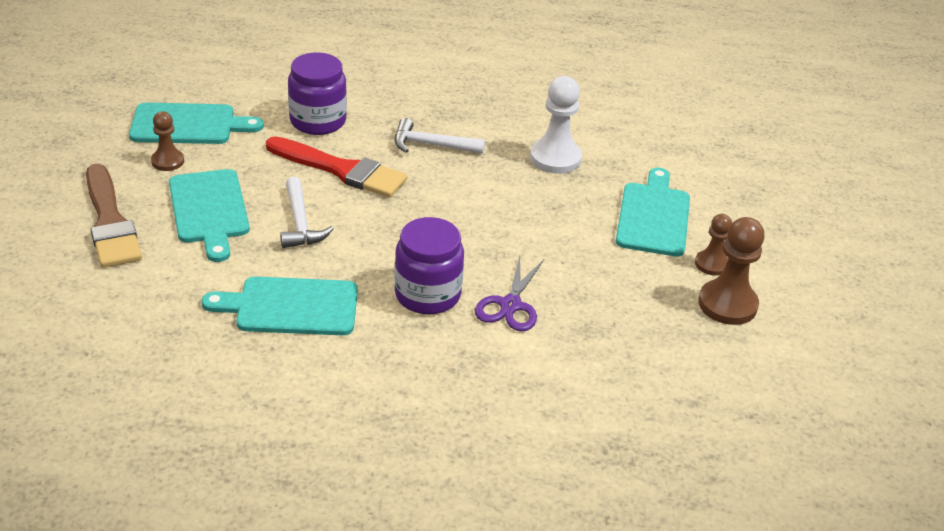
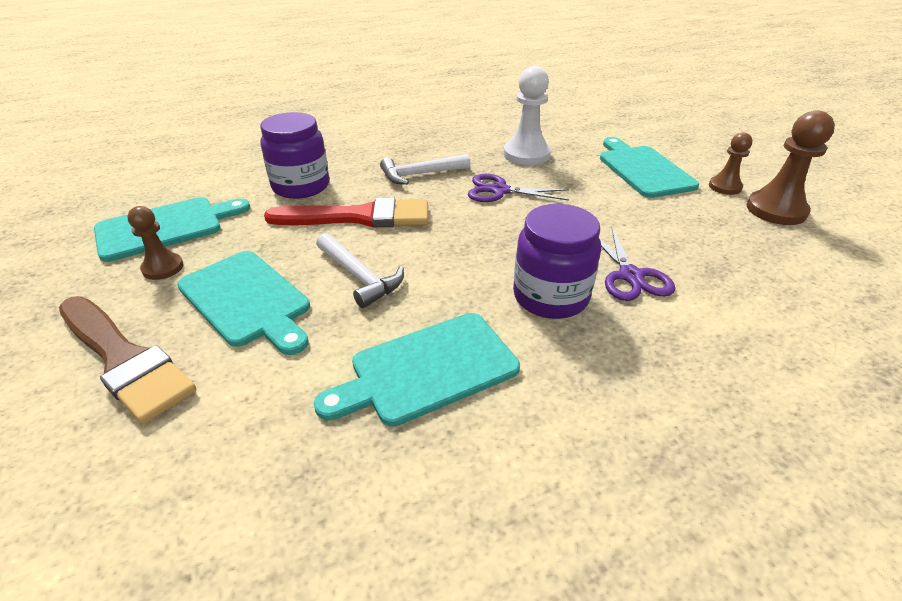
camera: 25 degrees left, 0 degrees up
none -> purple scissors [468,174,569,202]

